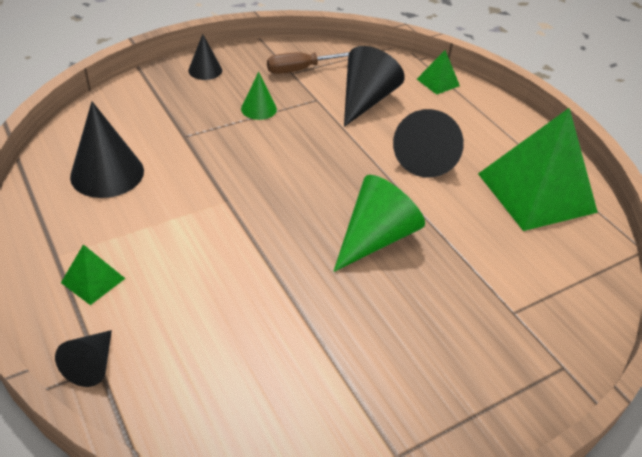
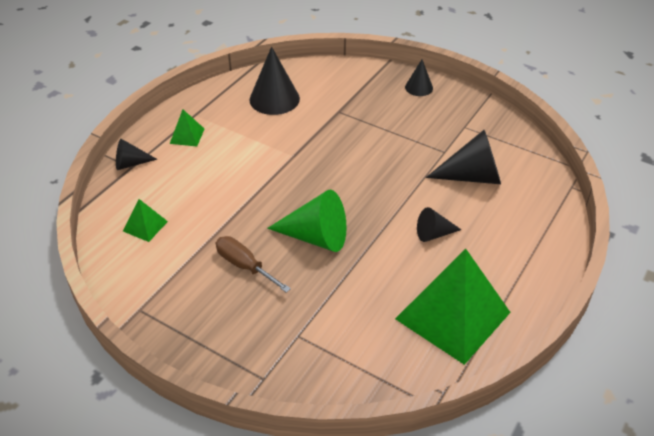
camera: 65 degrees right, 0 degrees up
green cone [241,72,277,120] -> none
brown screwdriver [267,52,349,74] -> brown screwdriver moved to [216,236,291,293]
black cone [393,109,464,178] -> black cone [417,207,461,242], size x0.57
green pyramid [417,50,460,95] -> green pyramid moved to [123,199,168,242]

